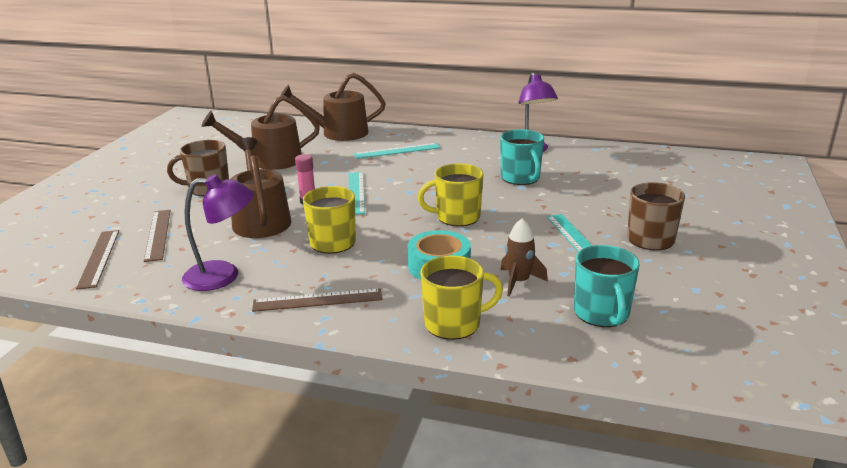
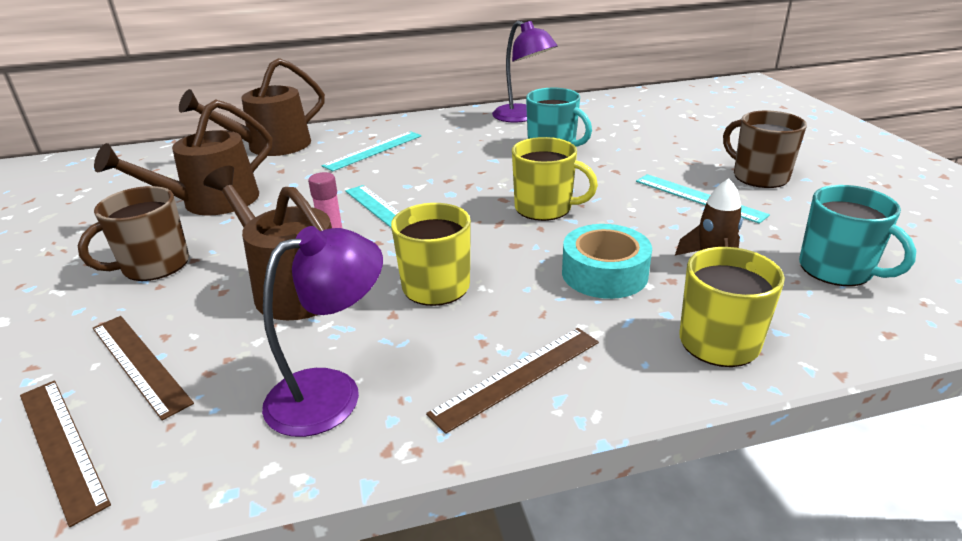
camera: 30 degrees left, 5 degrees up
yellow mug [418,163,483,226] -> yellow mug turned 120 degrees counterclockwise [512,137,598,221]

